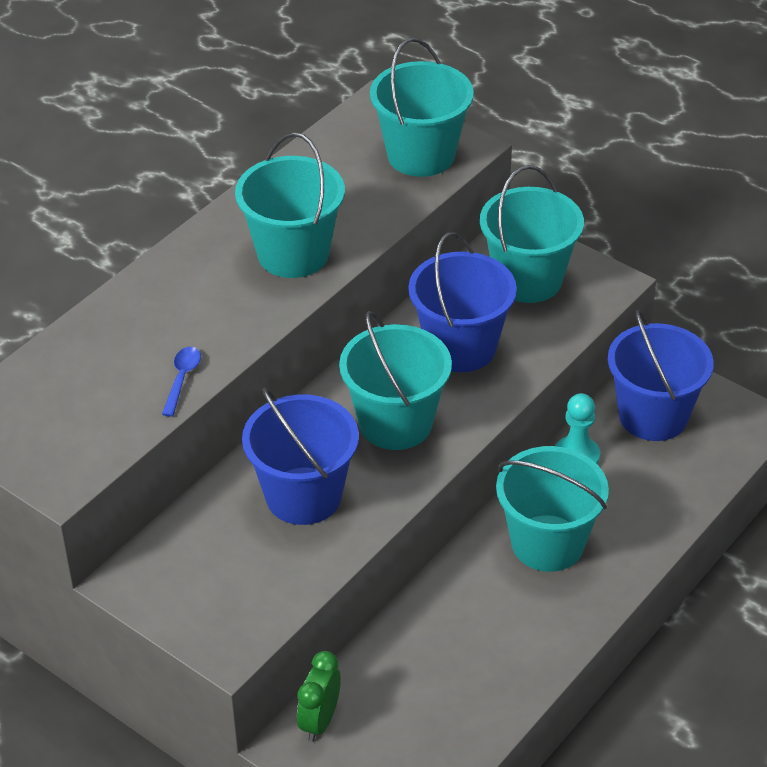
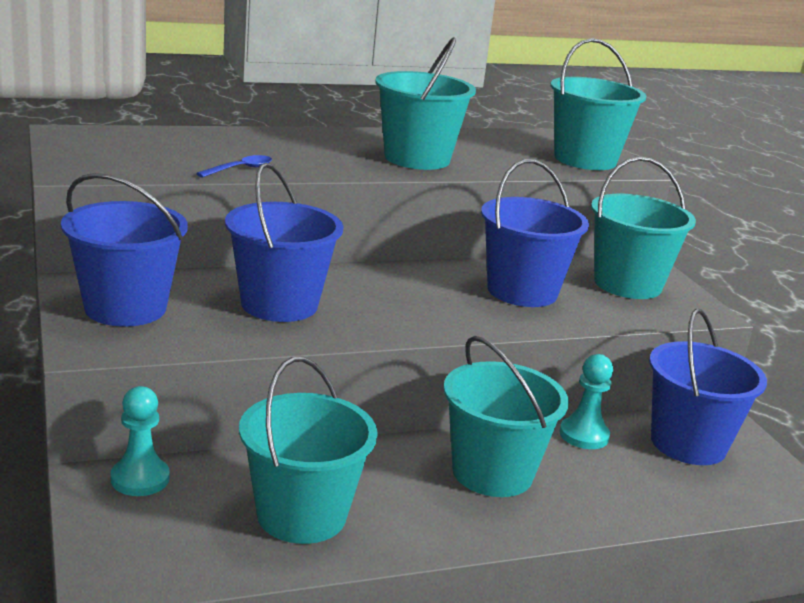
camera: 30 degrees right, 20 degrees down
green clock [297,651,341,742] -> turquoise pawn [111,386,170,496]
turquoise bucket [339,311,452,450] -> turquoise bucket moved to [239,357,378,544]
none -> blue bucket [61,173,188,326]

